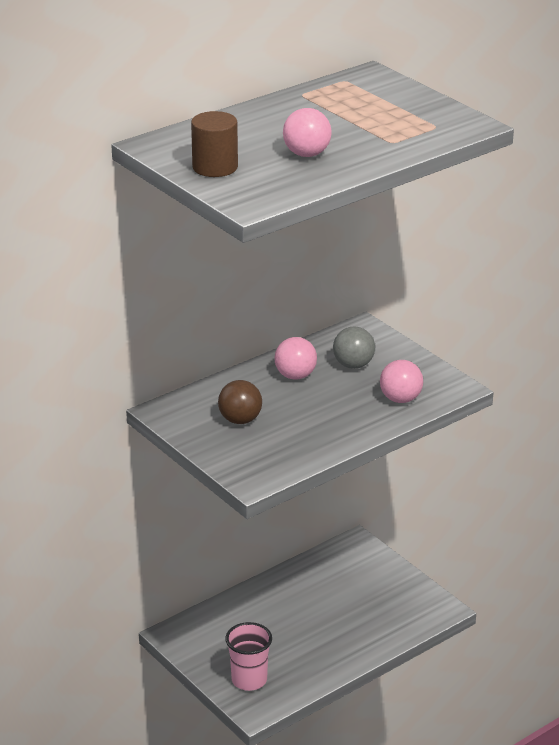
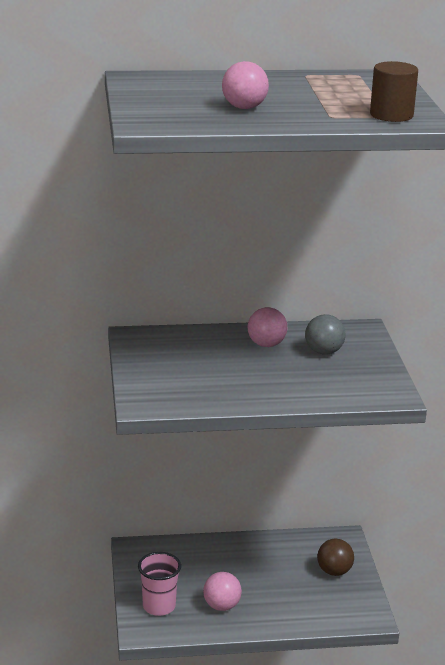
camera: 30 degrees right, 5 degrees down
brown cylinder [191,111,238,177] -> brown cylinder moved to [370,61,418,122]
brown ball [218,380,262,424] -> brown ball moved to [317,538,354,576]
pink ball [380,360,423,403] -> pink ball moved to [203,572,242,611]

